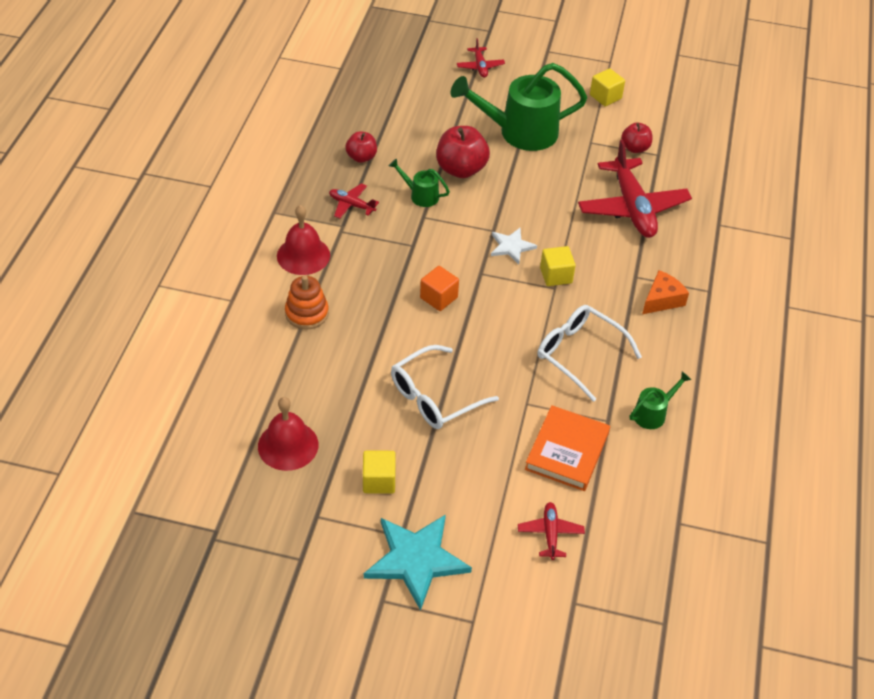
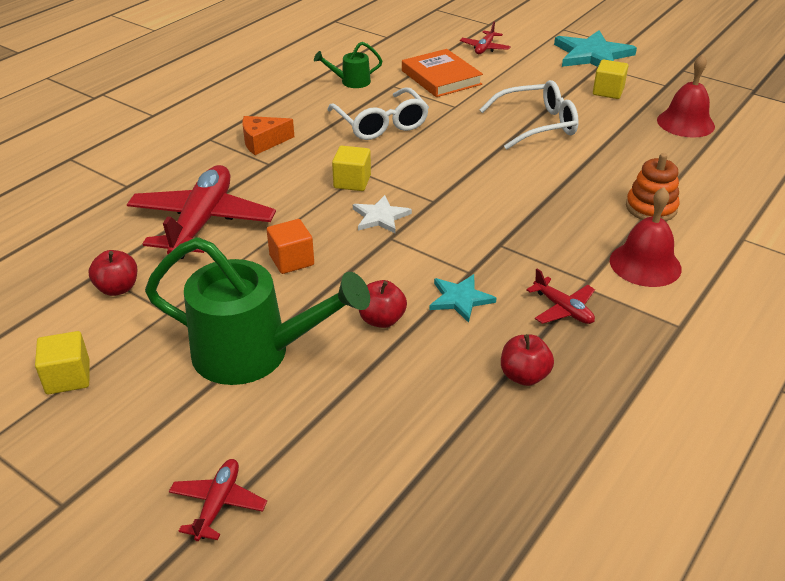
camera: 155 degrees left, 10 degrees down
green watering can [389,159,450,207] -> turquoise star [429,274,496,323]
orange cube [420,266,459,311] -> orange cube moved to [267,219,314,274]
red apple [436,126,490,178] -> red apple [359,280,407,328], size x0.60
orange book [525,405,610,491] -> orange book turned 75 degrees counterclockwise [402,49,483,97]

